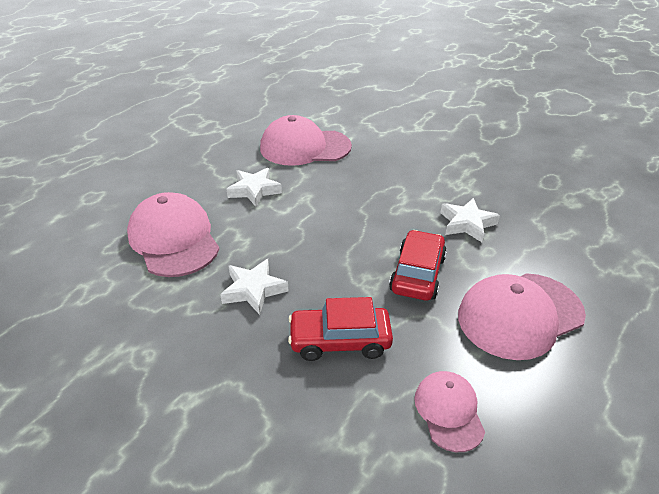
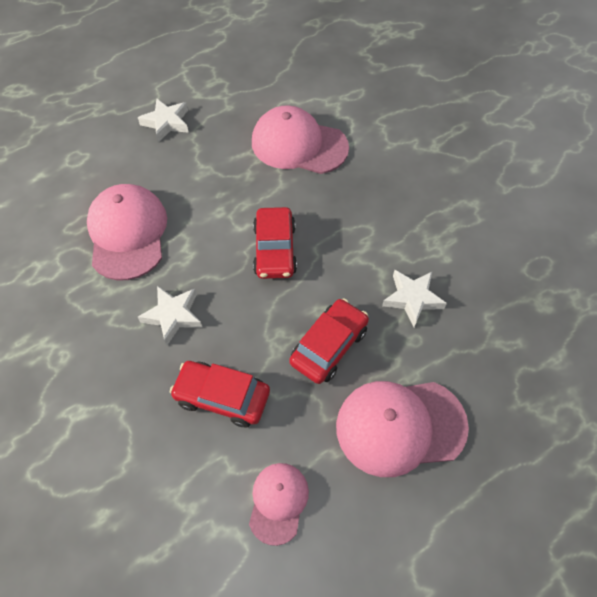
camera: 20 degrees right, 20 degrees up
white star [226,168,282,207] -> white star moved to [138,98,189,142]
none -> red car [253,207,297,279]

